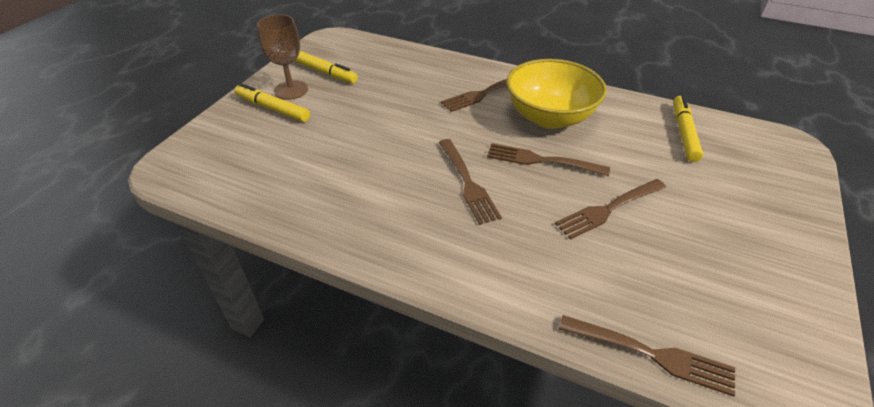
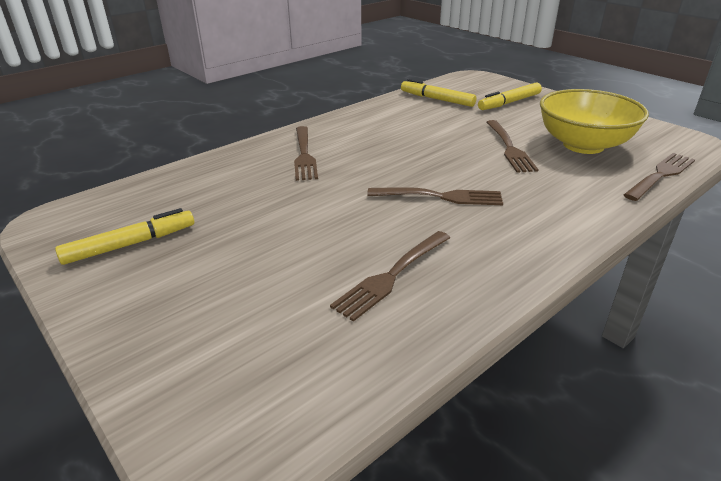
camera: 65 degrees left, 10 degrees down
yellow marker [235,83,310,122] -> yellow marker moved to [478,83,542,110]
brown goblet [257,14,308,100] -> none
brown fork [487,143,610,176] -> brown fork moved to [330,231,450,322]
yellow bowl [506,59,607,129] -> yellow bowl moved to [540,89,649,154]

